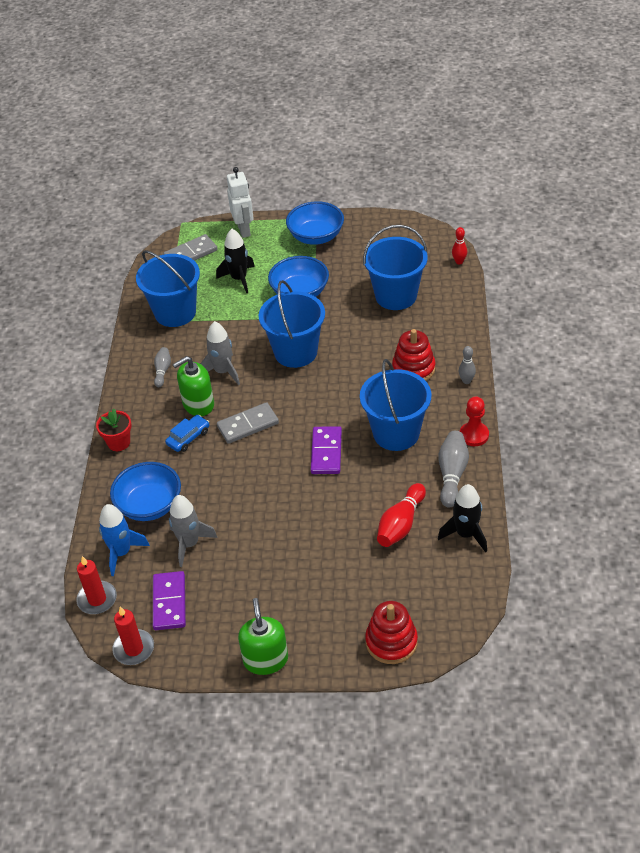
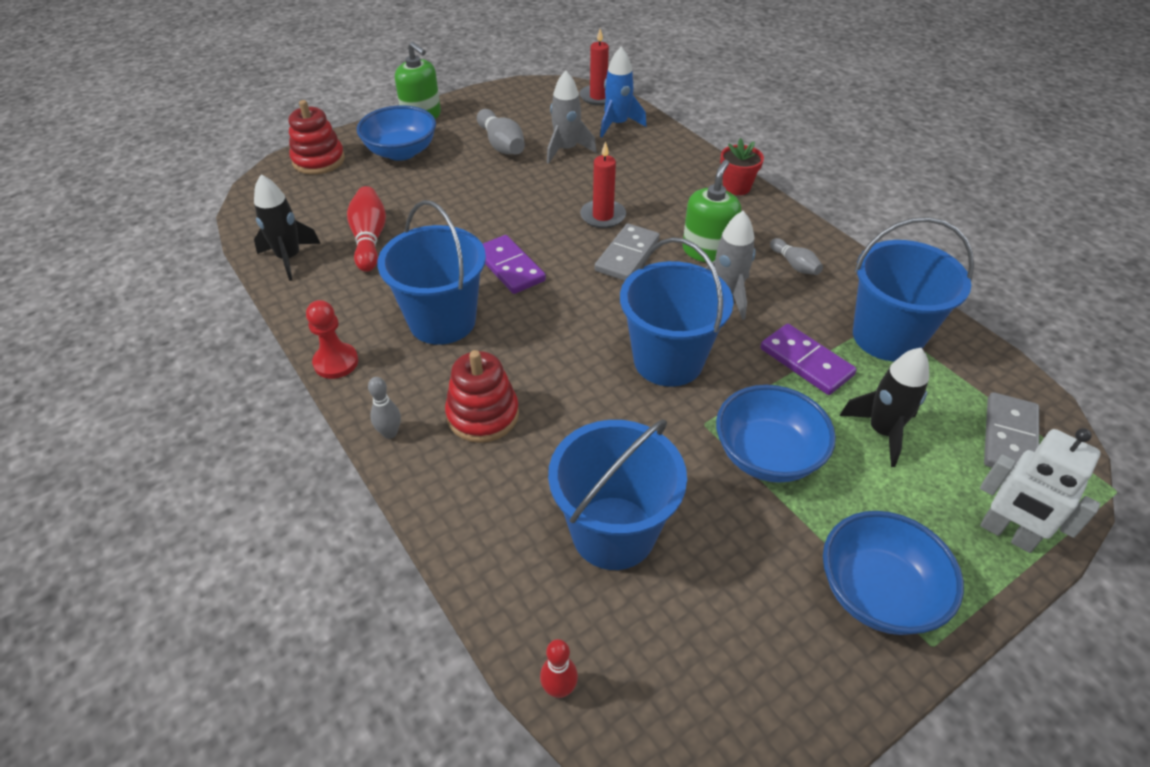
camera: 140 degrees right, 0 degrees up
blue bowl [110,462,181,521] -> blue bowl moved to [357,105,436,161]
red candle [112,607,154,665] -> red candle moved to [580,141,626,228]
purple domino [153,571,186,630] -> purple domino moved to [760,324,857,395]
blue car [165,415,209,452] -> none
grey bowling pin [439,431,469,508] -> grey bowling pin moved to [477,109,525,154]

